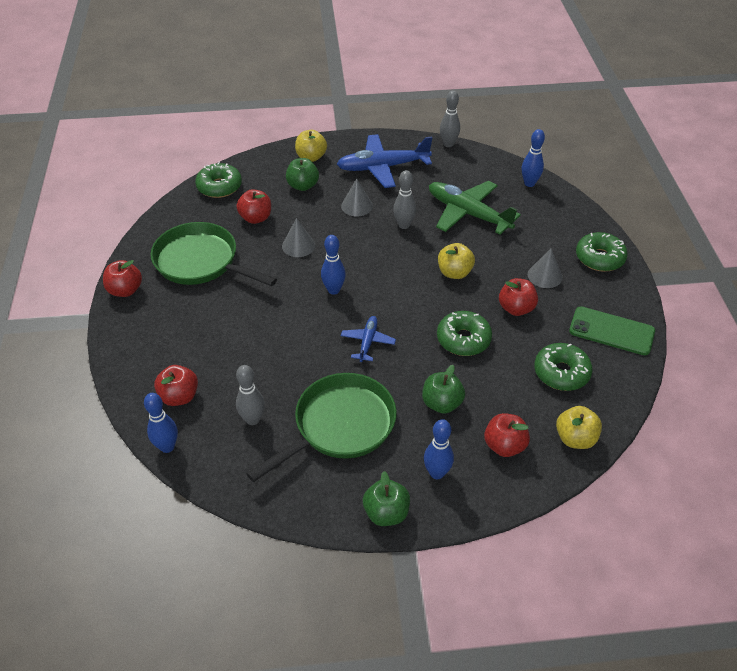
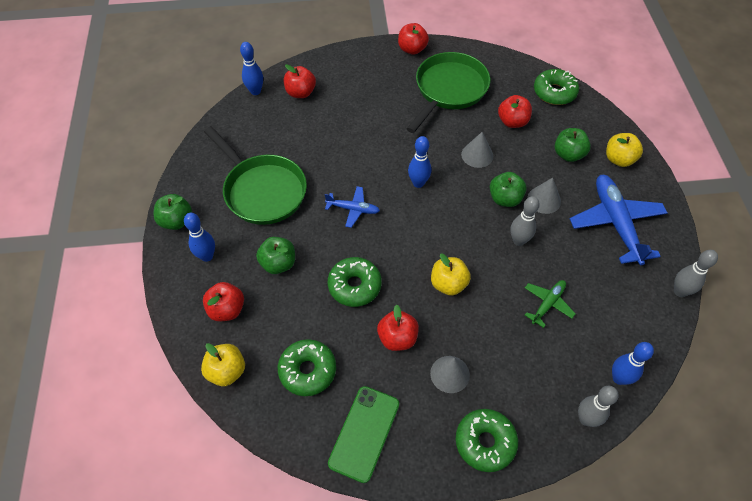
camera: 90 degrees right, 10 degrees up
grey bowling pin [236,365,265,425] -> grey bowling pin moved to [578,386,619,427]
green plane [429,181,521,235] -> green plane [525,280,576,328], size x0.52
none -> green apple [490,172,527,207]

